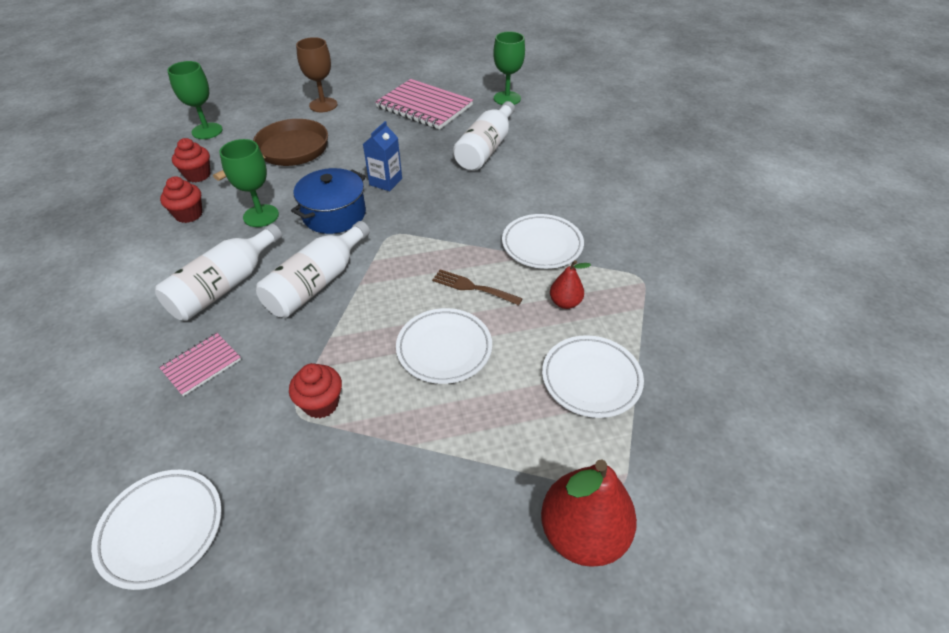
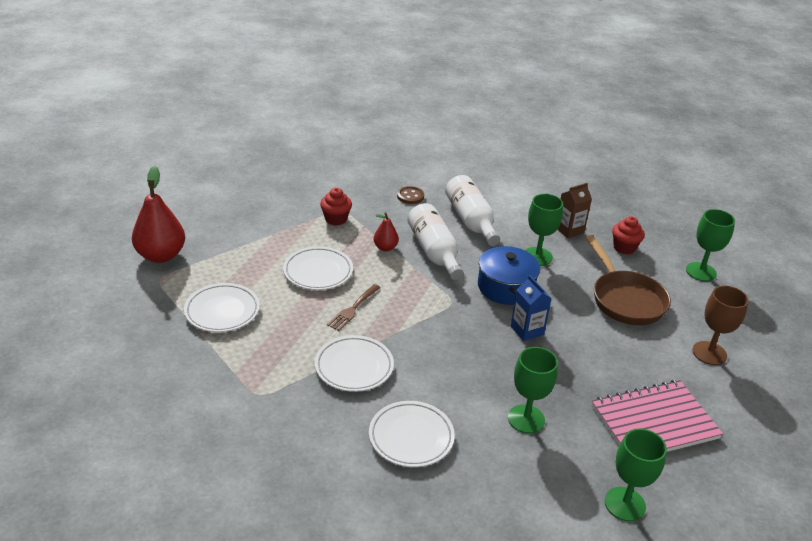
camera: 125 degrees right, 10 degrees down
white plate [91,470,222,590] -> white plate moved to [369,401,455,467]
pink notebook [159,333,241,396] -> brown button [397,186,424,204]
red cupcake [160,176,202,223] -> brown carton [557,183,592,238]
brown fork [432,269,523,305] -> brown fork turned 150 degrees clockwise [327,284,381,331]
white bottle [453,101,515,171] -> green goblet [508,347,558,434]
red pear [550,260,591,309] -> red pear moved to [374,212,399,251]

